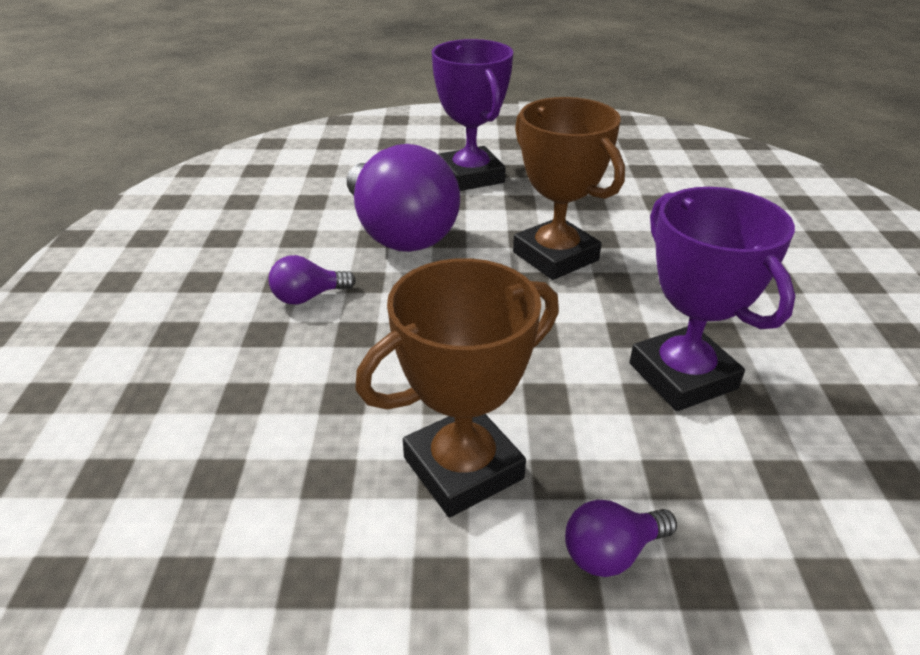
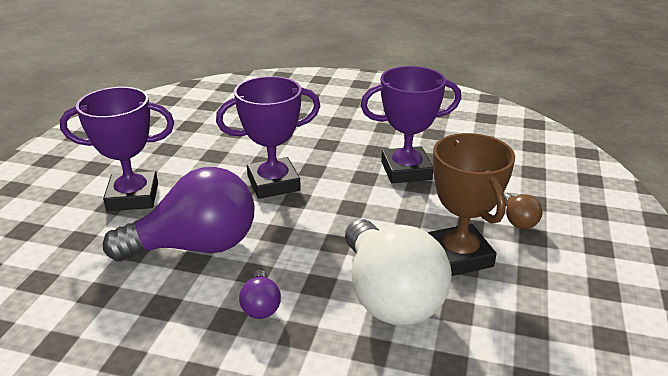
camera: 75 degrees left, 5 degrees down
brown trophy [513,97,625,280] -> purple trophy [216,76,320,199]
purple light bulb [565,500,677,577] -> brown light bulb [504,193,543,229]
none -> white light bulb [345,219,452,326]

